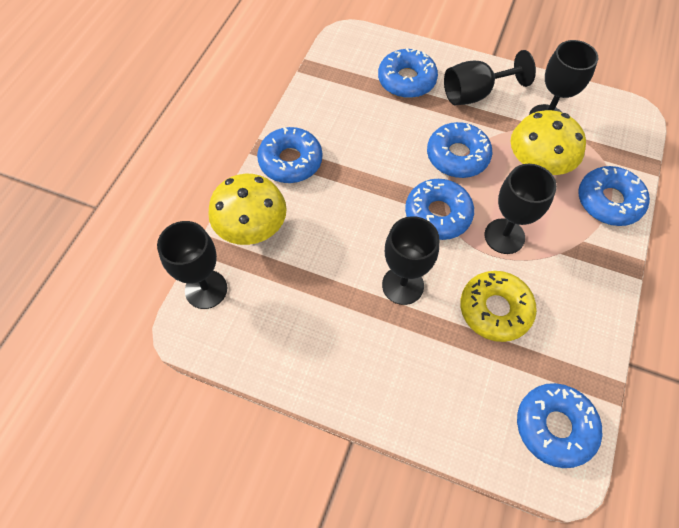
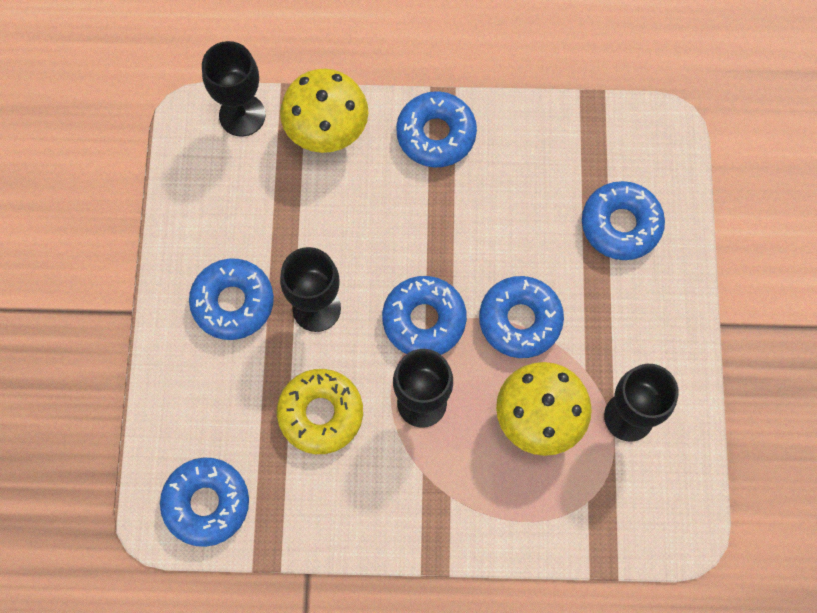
camera: 70 degrees right, 10 degrees up
black goblet [444,50,536,105] -> none
blue donut [578,166,650,226] -> blue donut moved to [189,259,274,340]

